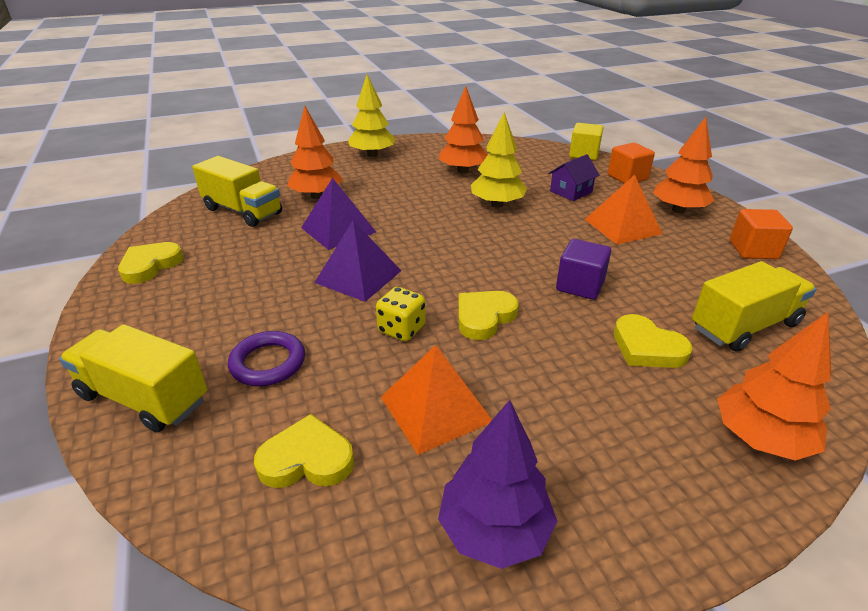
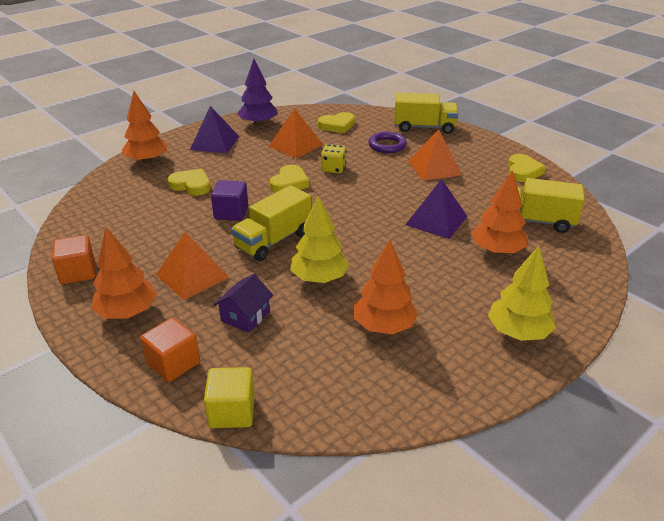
camera: 160 degrees right, 0 degrees up
purple pyramid [314,221,401,302] -> purple pyramid moved to [190,106,239,153]
yellow truck [692,261,816,352] -> yellow truck moved to [231,185,312,261]
none -> orange pyramid [408,129,462,181]

